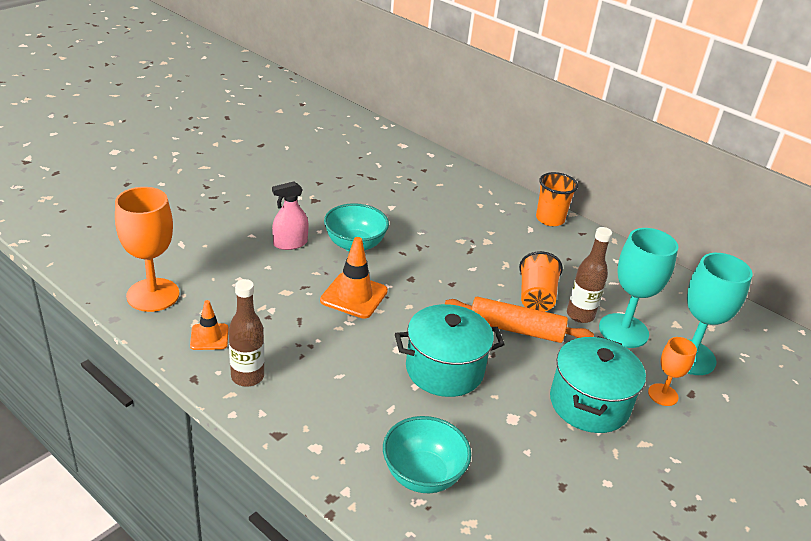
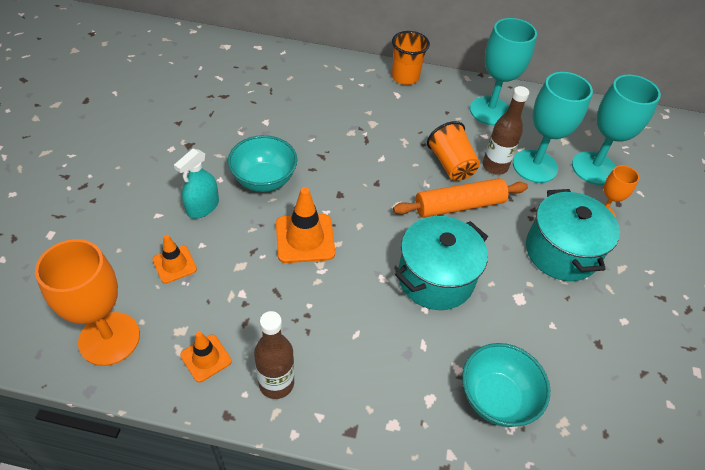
camera: 30 degrees left, 15 degrees up
pink spray bottle [272,181,309,250] -> turquoise spray bottle [174,149,219,219]
none -> orange traffic cone [153,235,197,284]
none -> turquoise goblet [470,18,537,125]

